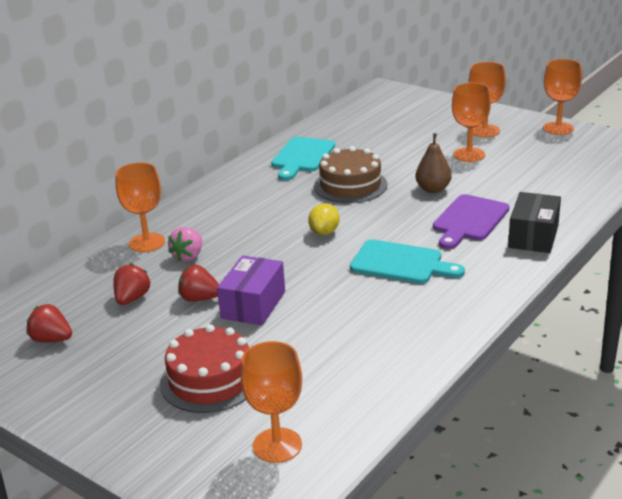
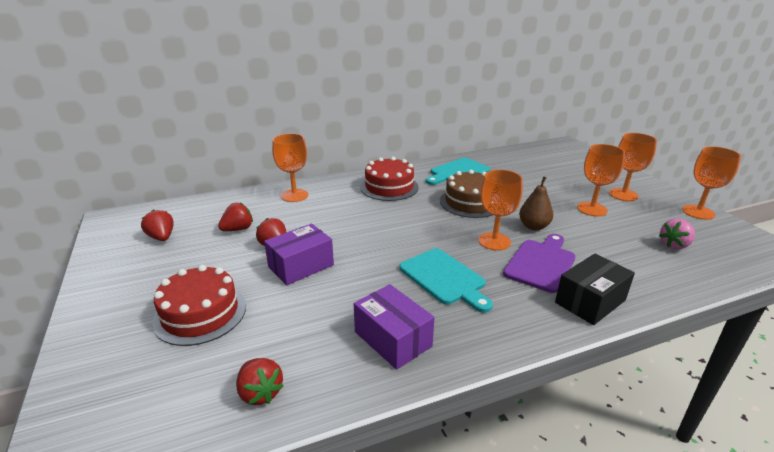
camera: 30 degrees right, 0 degrees up
pink strawberry [168,227,202,262] -> pink strawberry moved to [659,219,695,249]
orange goblet [240,341,302,463] -> orange goblet moved to [479,170,523,251]
yellow lemon [308,203,339,235] -> none
purple cutting board [433,194,510,249] -> purple cutting board turned 150 degrees clockwise [503,234,575,293]
none -> red strawberry [236,358,284,405]
none -> purple box [354,284,435,370]
none -> red cake [360,157,419,201]

